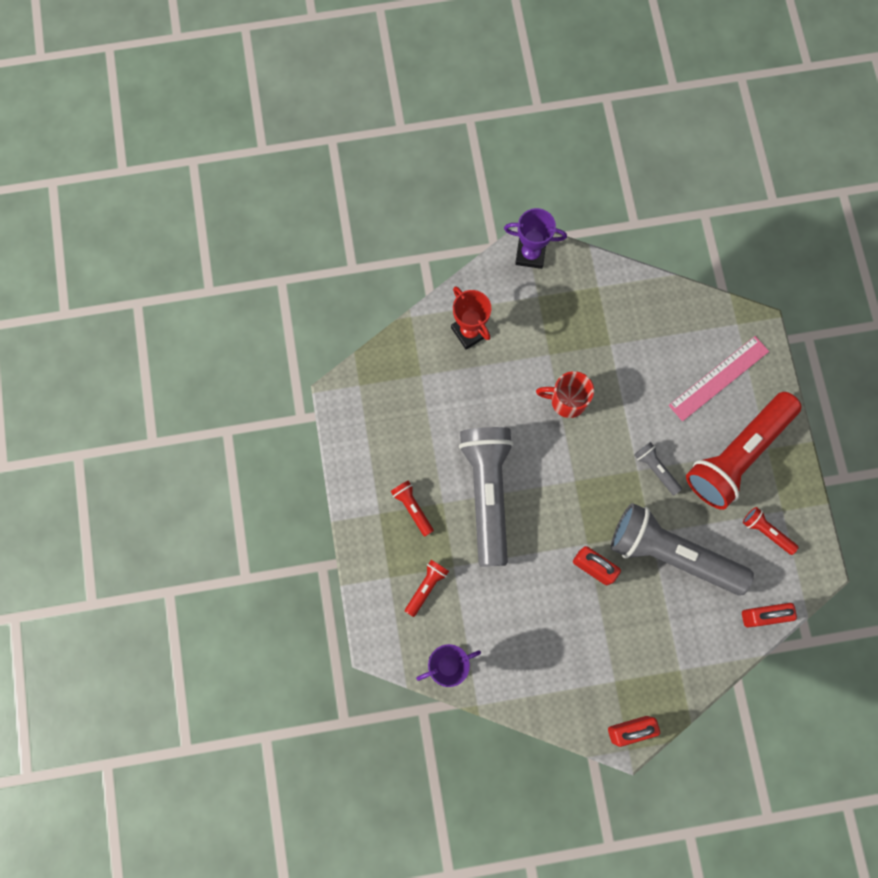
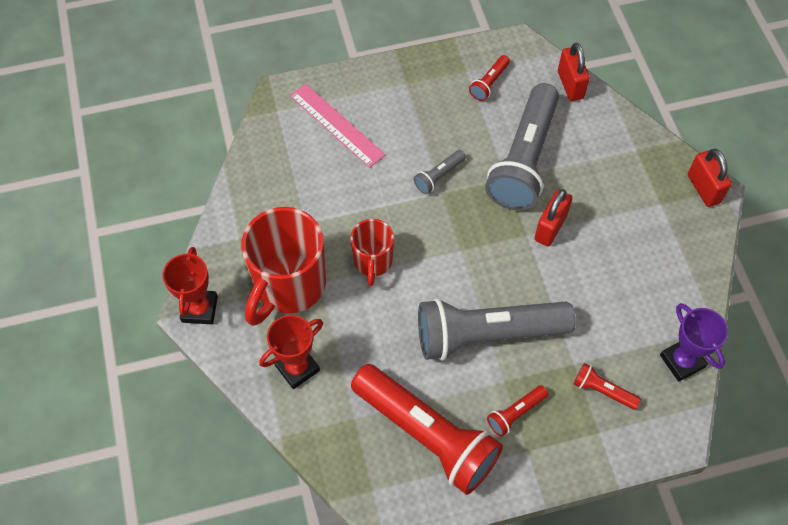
camera: 95 degrees left, 15 degrees down
purple trophy [504,208,567,269] -> red trophy [162,247,218,324]
red flashlight [686,392,801,510] -> red flashlight moved to [351,364,503,495]
none -> red mug [241,207,326,326]

